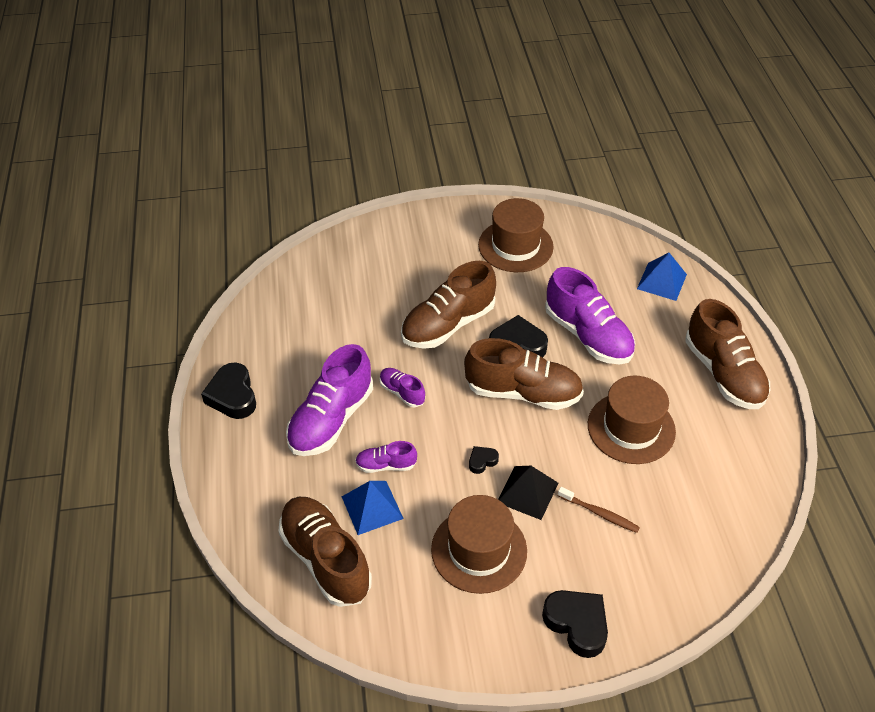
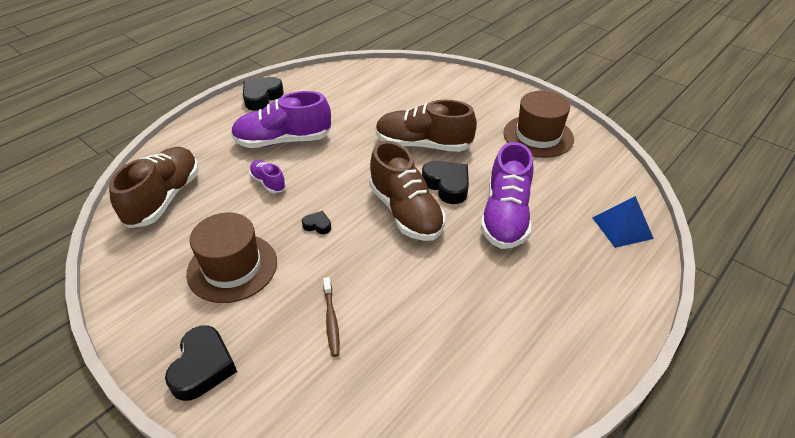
camera: 50 degrees right, 5 degrees down
blue pyramid [342,481,404,535] -> none
purple shoe [380,368,425,407] -> none
black pyramid [498,466,558,520] -> none
brown hat [588,376,676,464] -> none
brown shoe [685,299,770,409] -> none

